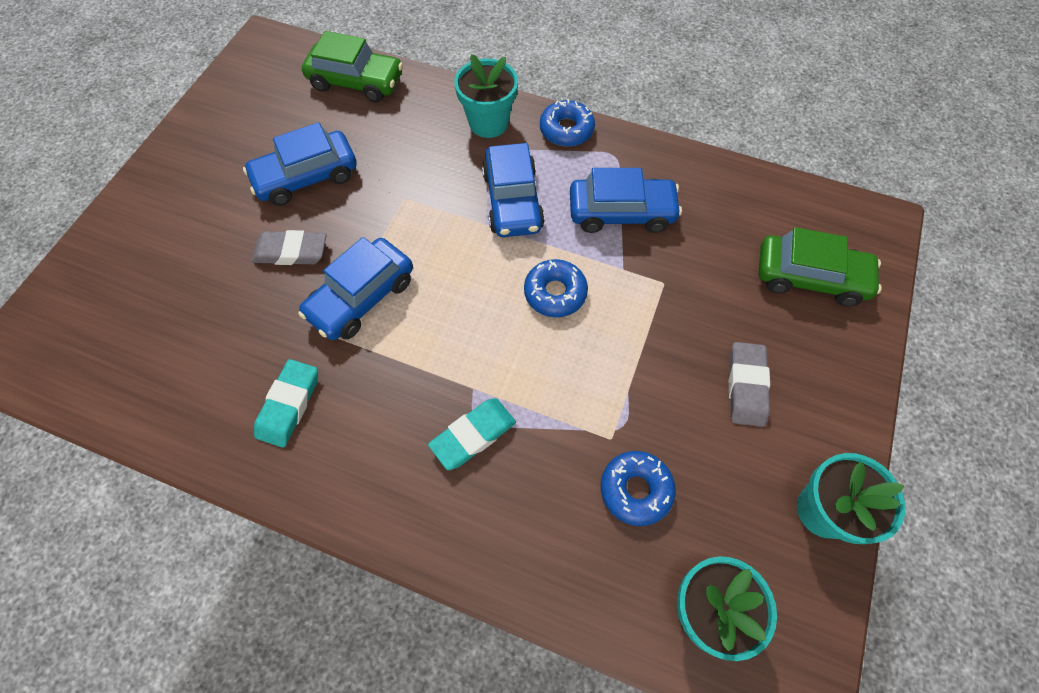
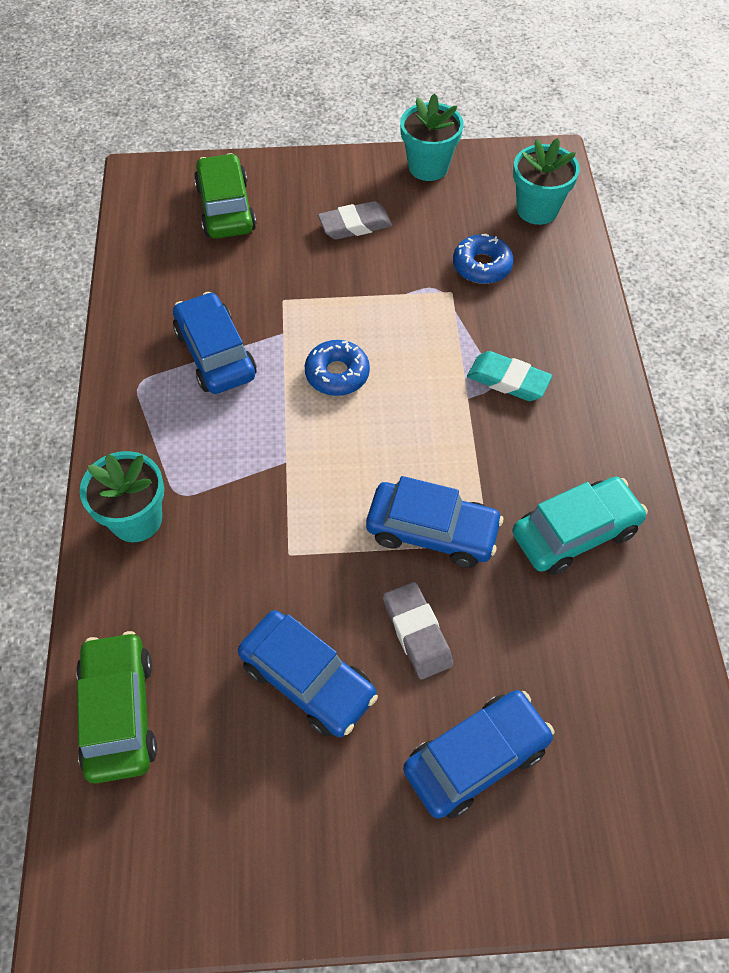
camera: 115 degrees left, 5 degrees down
turquoise eraser [254,359,318,448] -> turquoise car [512,477,648,575]
blue car [482,143,545,237] -> blue car moved to [403,690,555,819]
blue donut [540,99,595,147] -> none

